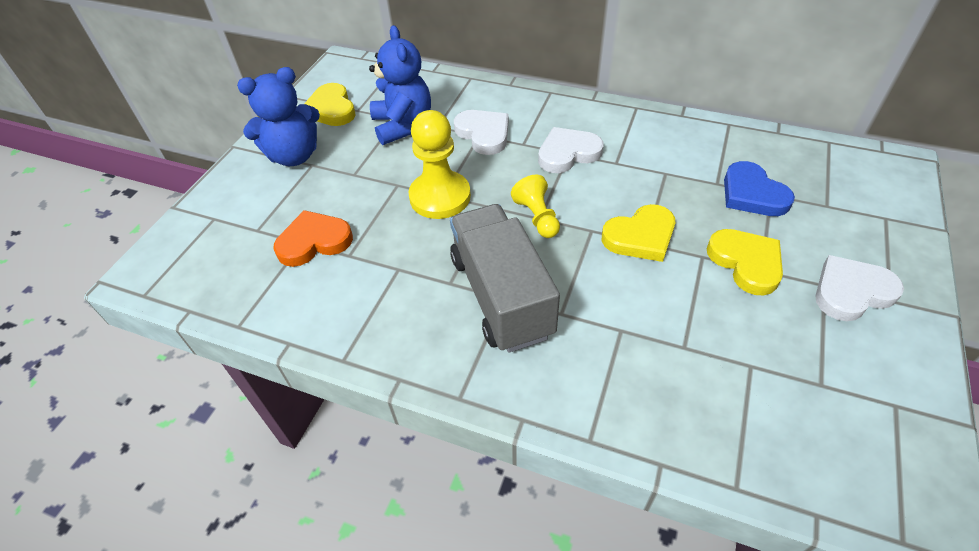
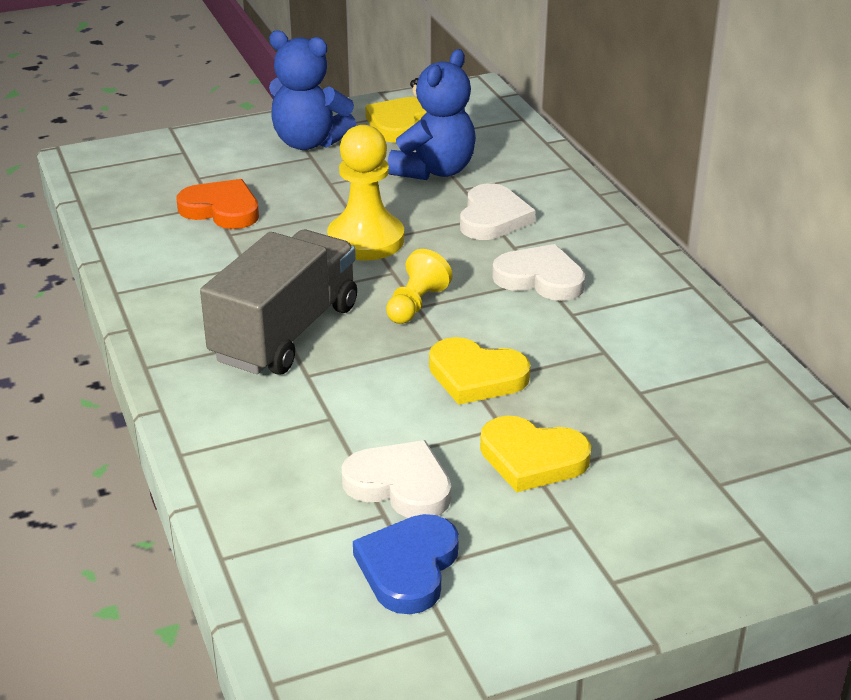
camera: 45 degrees right, 15 degrees down
yellow heart [707,229,783,295] -> yellow heart turned 90 degrees clockwise [480,416,591,492]
blue heart [724,161,795,216] -> blue heart moved to [353,514,459,614]
white heart [815,255,904,321] -> white heart moved to [341,440,451,518]

